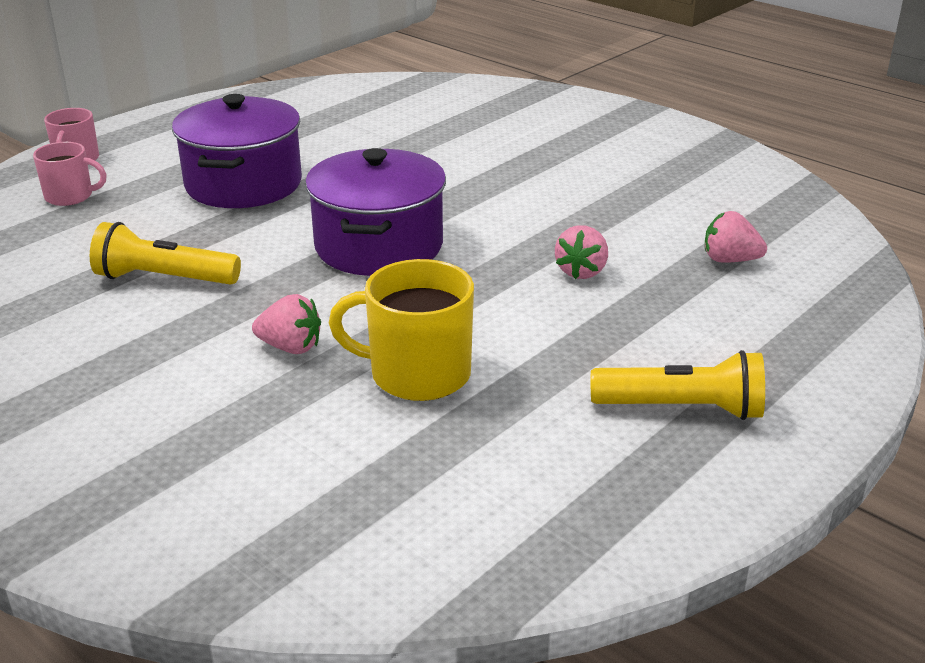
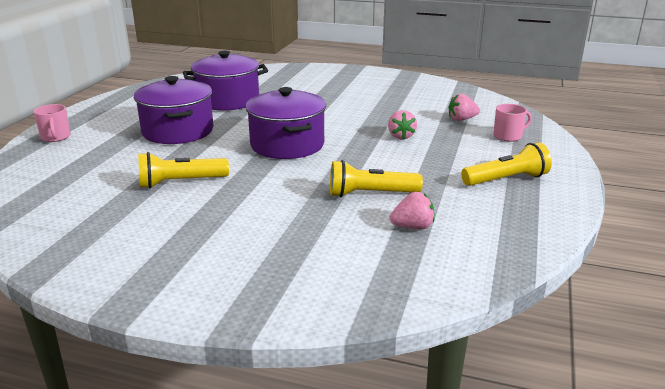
camera: 25 degrees left, 5 degrees down
pink mug [33,142,107,206] -> pink mug moved to [493,104,532,142]
pink strawberry [252,294,321,354] -> pink strawberry moved to [390,192,435,229]
yellow mug [329,259,474,401] -> yellow flashlight [330,160,423,197]
none -> purple pot [183,51,268,111]

